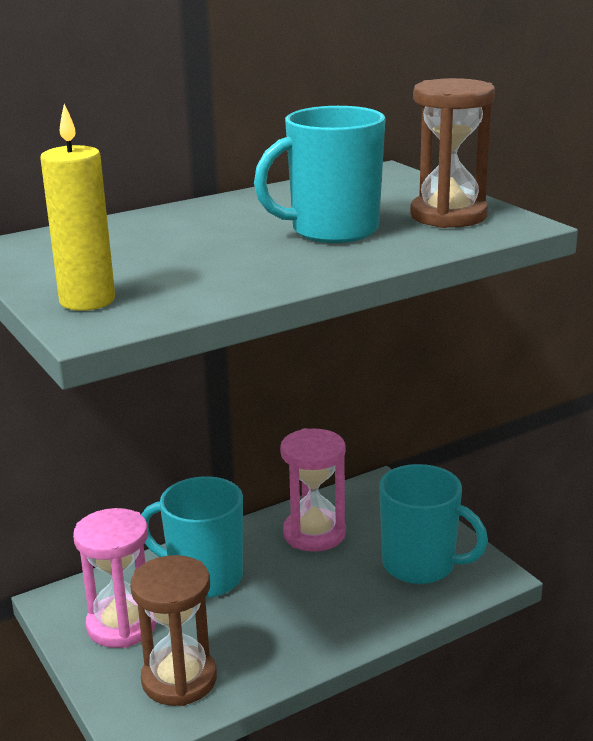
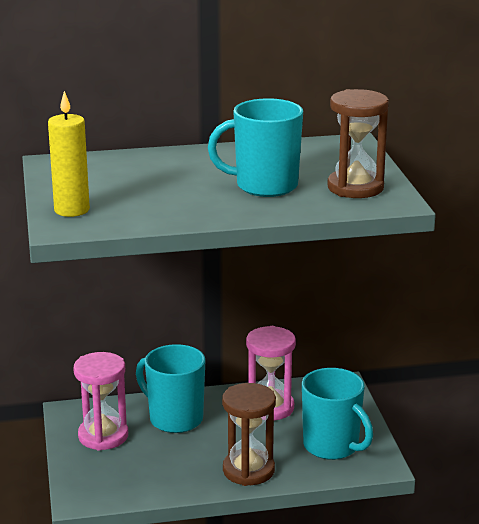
camera: 20 degrees right, 0 degrees up
brown hourglass [130,555,217,706] -> brown hourglass moved to [222,383,276,486]

